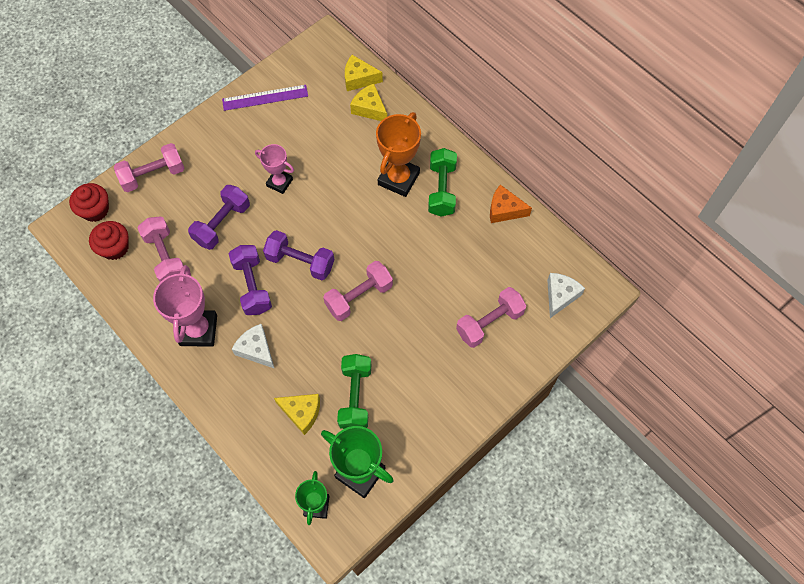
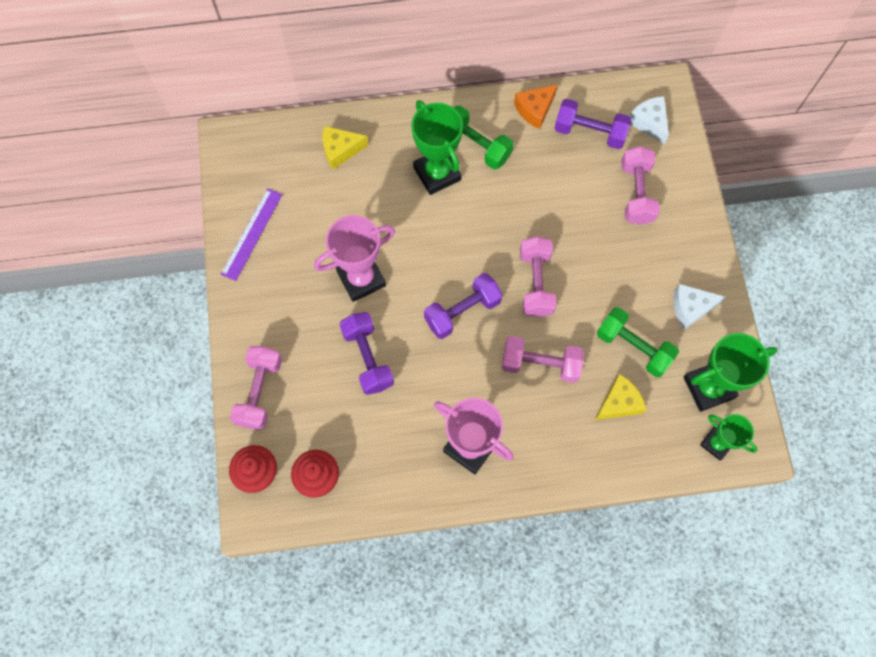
camera: 55 degrees left, 5 degrees up
pink dumbbell [137,216,184,282] -> pink dumbbell moved to [502,336,584,383]
purple dumbbell [229,245,272,315] -> purple dumbbell moved to [554,99,631,149]
white cheese [232,324,275,369] -> white cheese moved to [673,284,726,329]
pink trophy [255,144,294,194] -> pink trophy [314,215,395,302], size x1.62
yellow cheese [345,55,383,91] -> none
orange trophy [376,112,421,197] -> green trophy [411,100,463,195]

